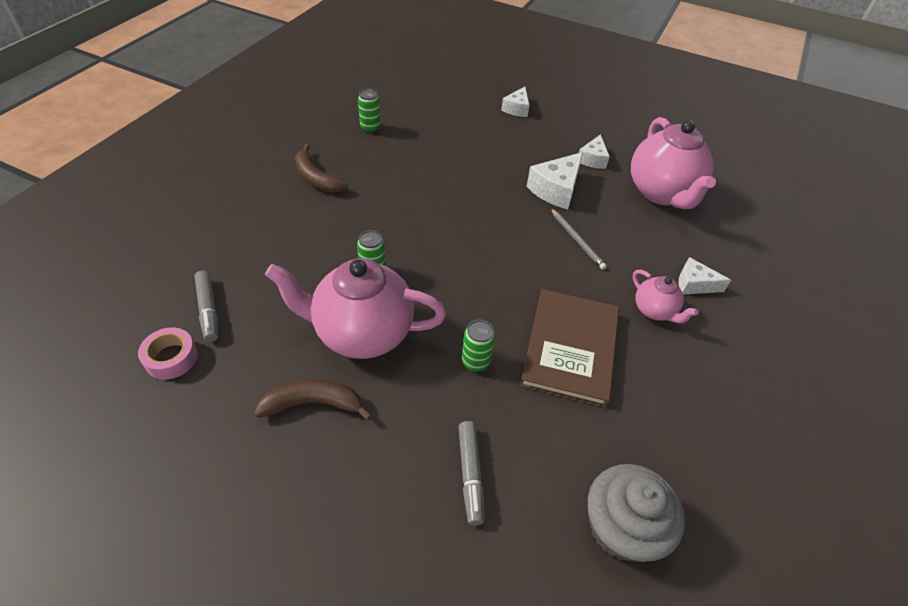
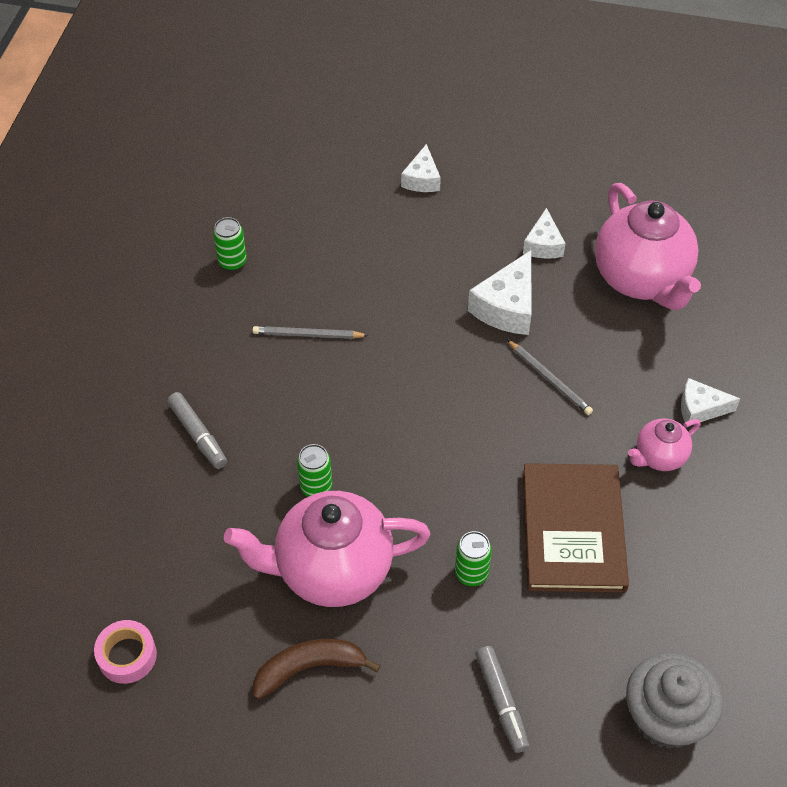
camera: 10 degrees left, 5 degrees up
grey marker [195,270,218,342] -> grey marker moved to [167,392,227,469]
brown banana [295,144,348,193] -> none
pink teapot [633,270,699,324] -> pink teapot turned 105 degrees clockwise [628,418,701,471]
none -> grey pencil [252,326,369,339]

